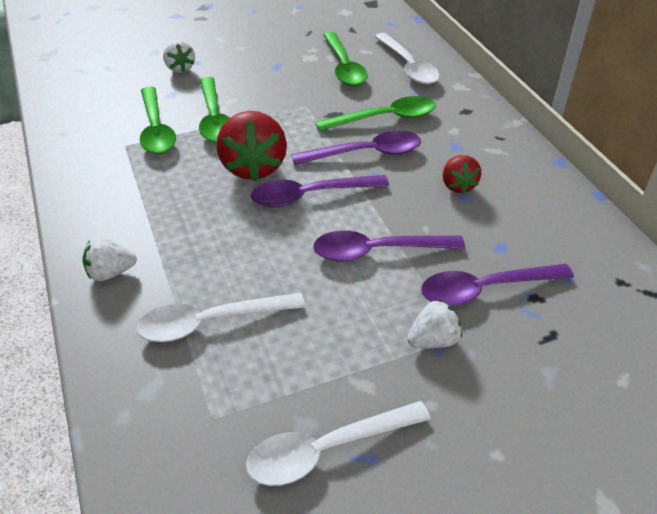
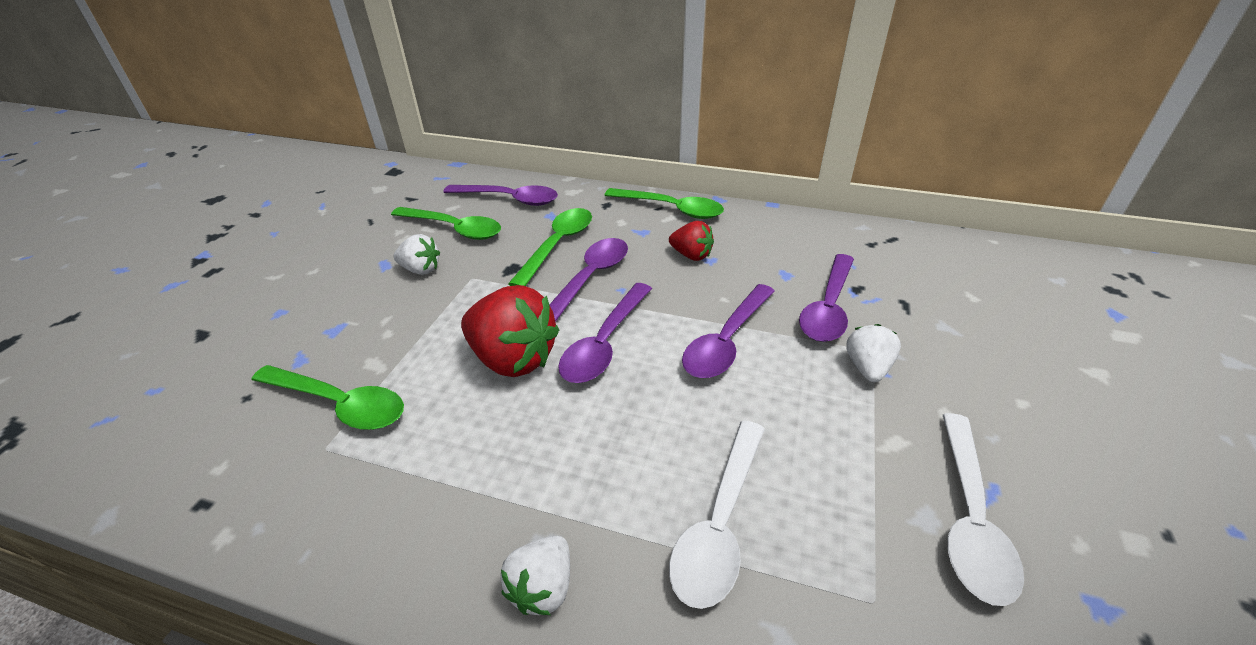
camera: 50 degrees left, 5 degrees down
white strawberry [163,40,195,73] -> white strawberry moved to [394,234,440,275]
green spoon [199,77,229,143] -> green spoon moved to [604,188,724,219]
white spoon [375,33,440,85] -> purple spoon [444,185,558,206]

